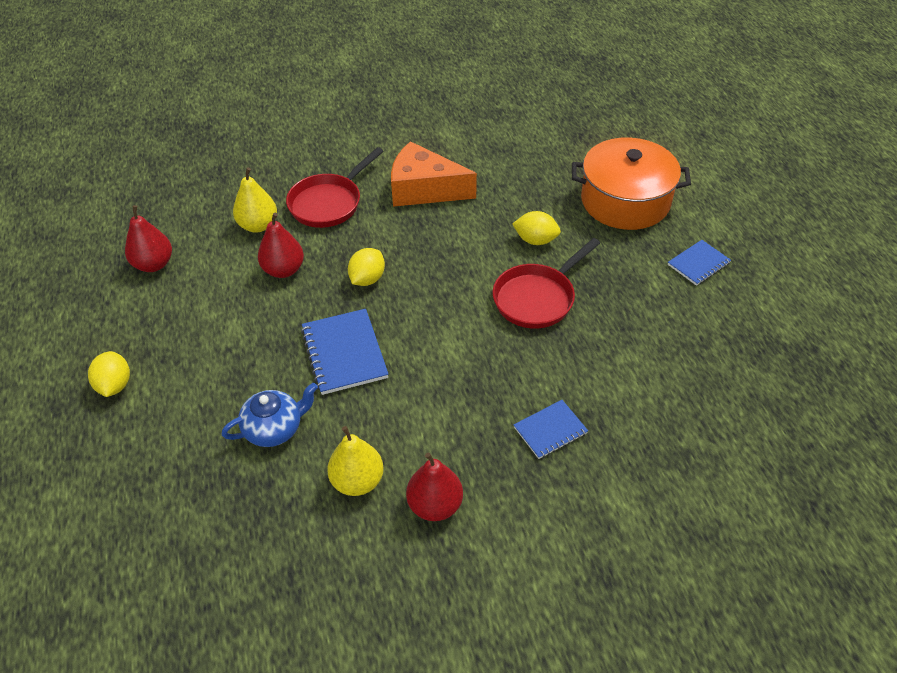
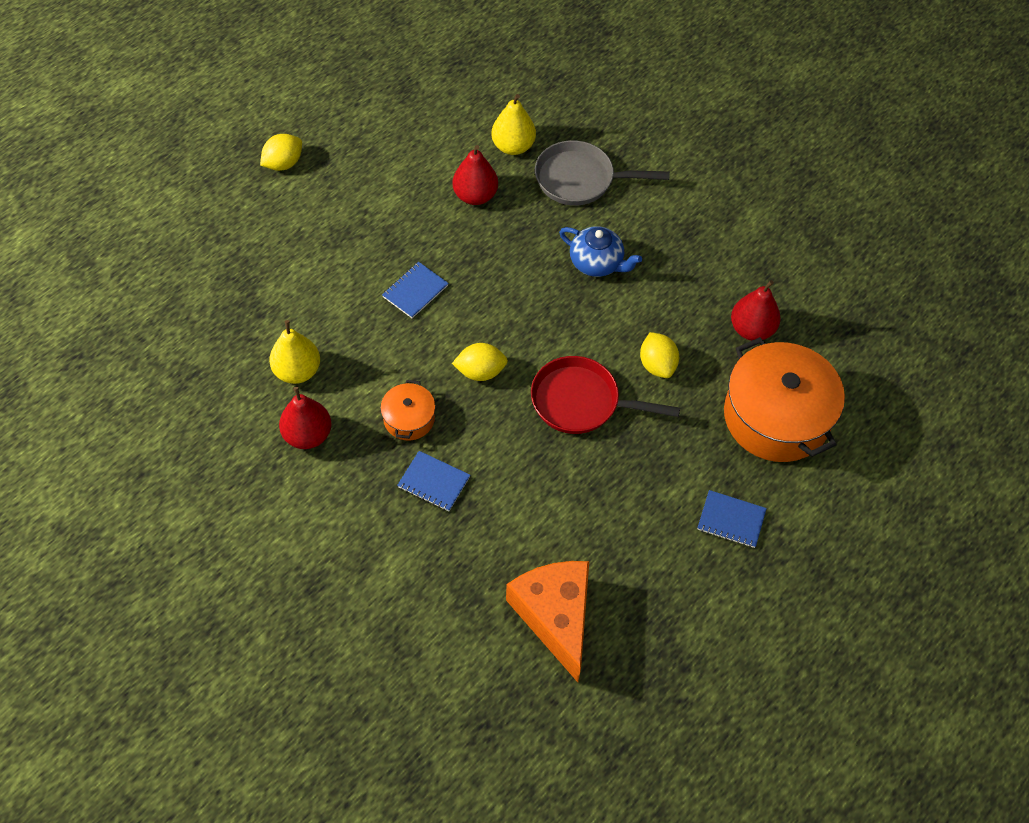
camera: 55 degrees right, 10 degrees up
red pear [125,205,172,272] -> red pear moved to [731,280,781,341]
blue teapot [222,383,318,447] -> blue teapot moved to [559,226,642,277]
red pan [286,147,383,228] -> grey pan [535,140,670,206]
blue notebook [301,309,389,395] -> blue notebook [382,262,449,318], size x0.62
yellow lemon [348,248,385,286] -> yellow lemon moved to [452,343,508,381]
orange cheese [391,141,477,207] -> orange cheese moved to [506,561,589,682]
none -> orange pot [380,380,436,440]

